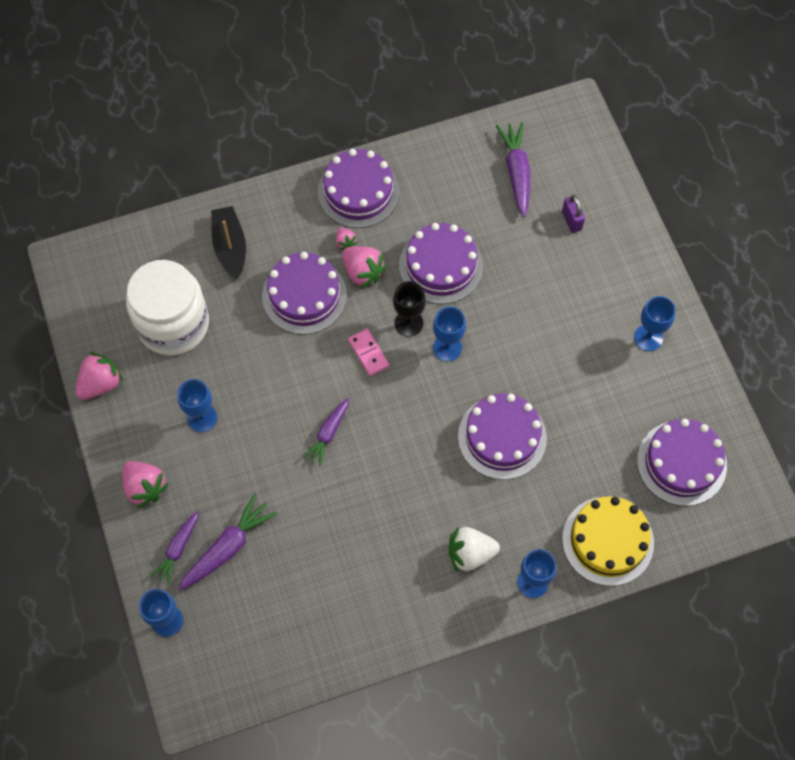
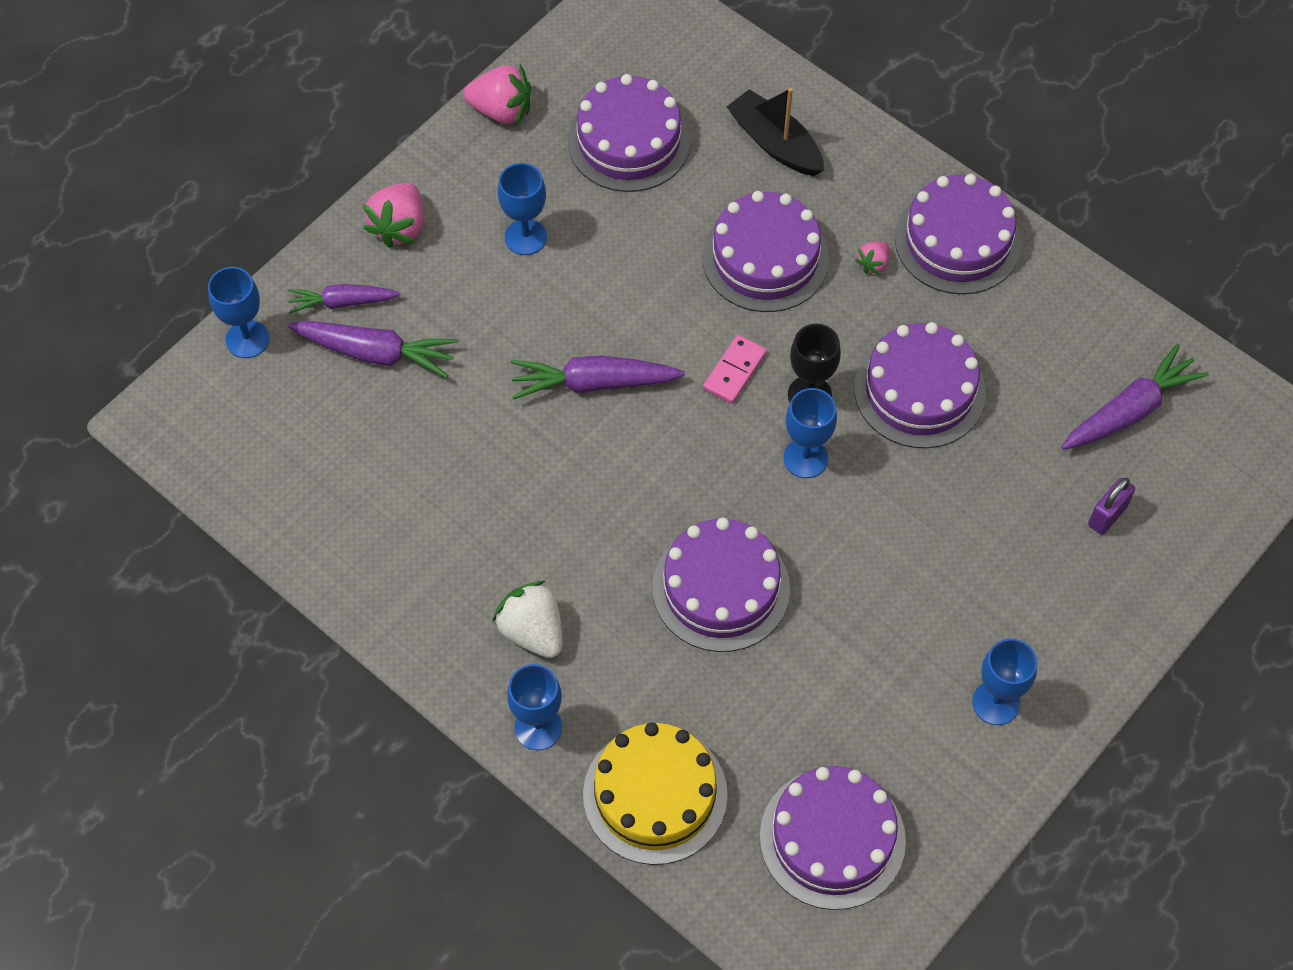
camera: 60 degrees right, 5 degrees down
white jar [126,260,209,355] -> purple cake [568,74,691,192]
black boat [211,206,246,280] -> black boat turned 90 degrees counterclockwise [727,88,824,176]
purple carrot [303,398,349,467] -> purple carrot [511,355,685,400], size x1.51
pink strawberry [342,246,387,289] -> none

